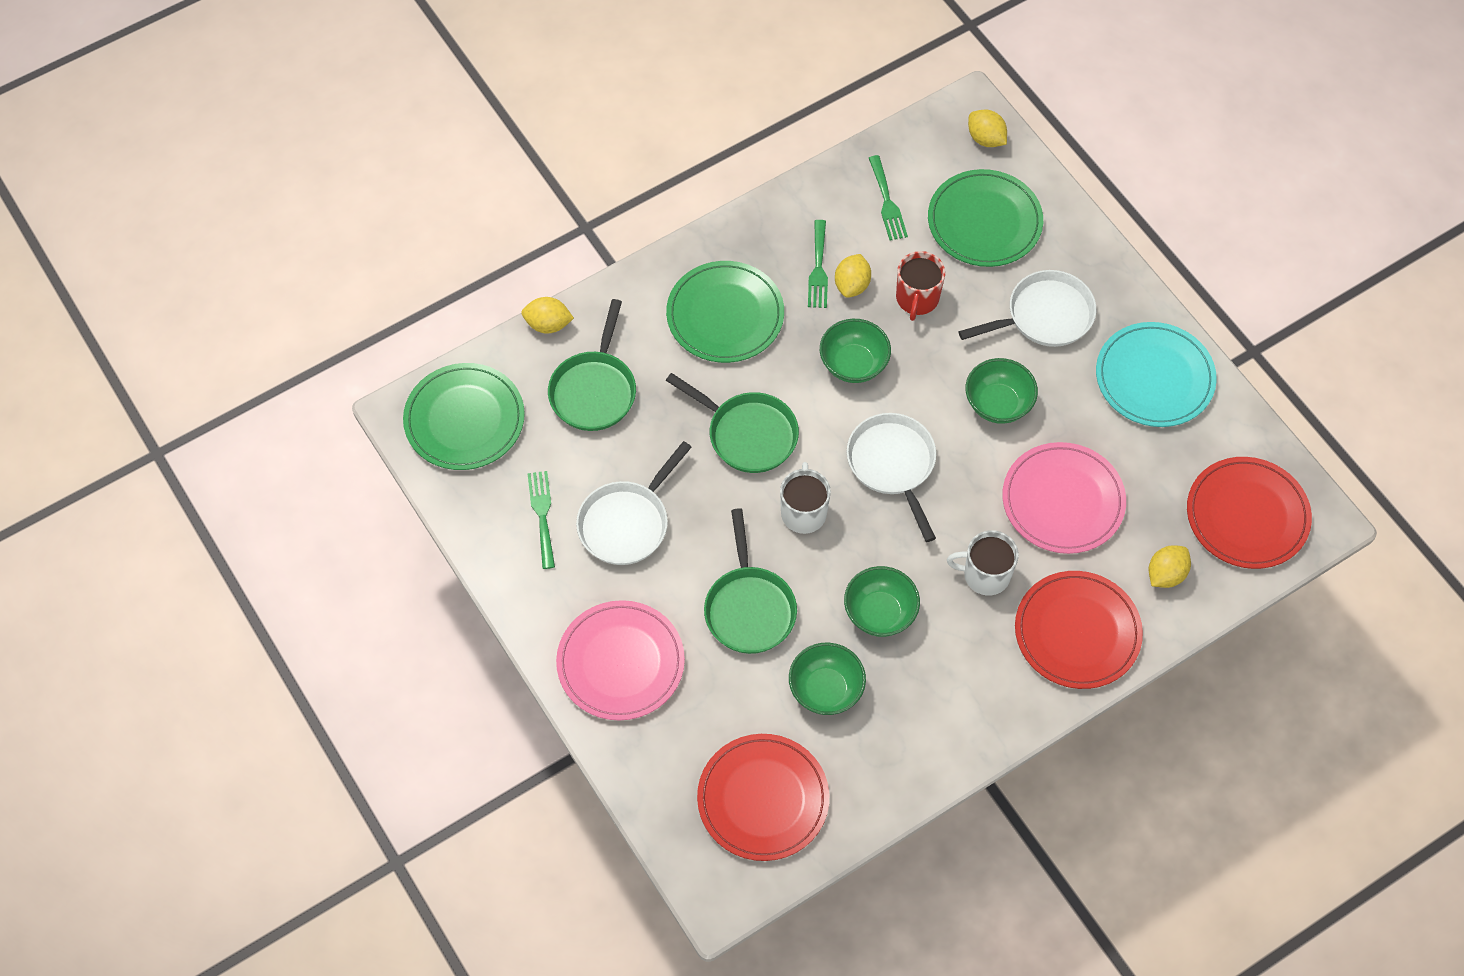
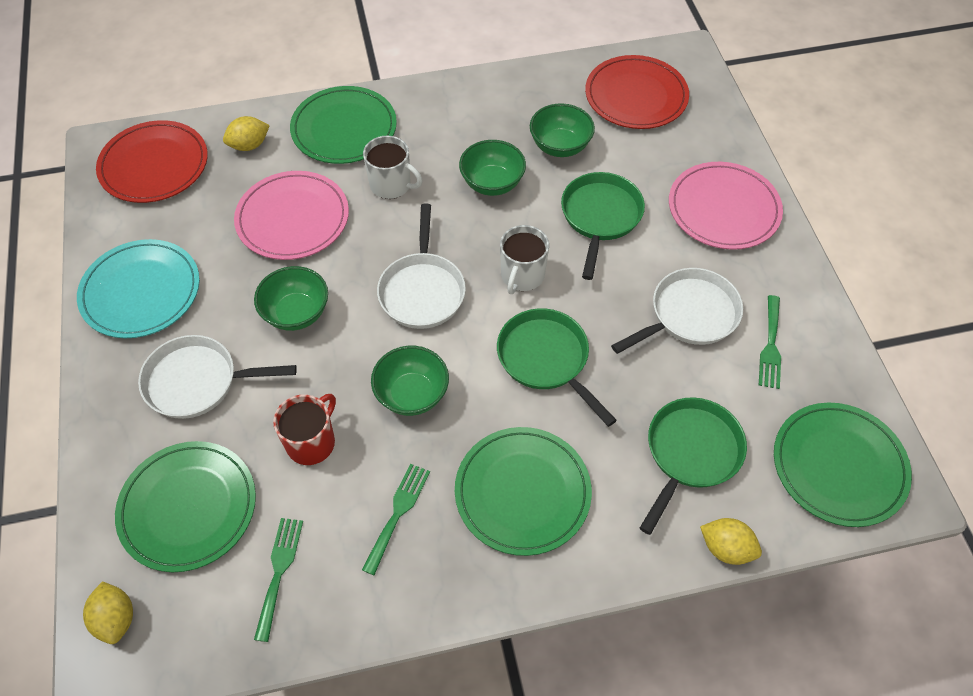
camera: 160 degrees left, 5 degrees down
yellow lemon [835,254,871,298] -> none
red plate [1015,571,1143,689] -> green plate [290,86,397,164]

